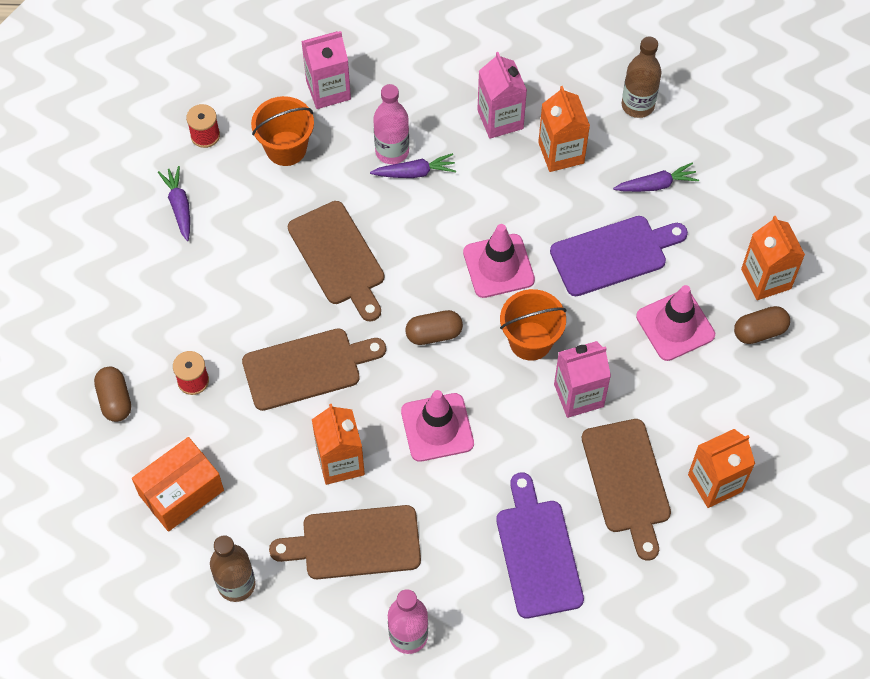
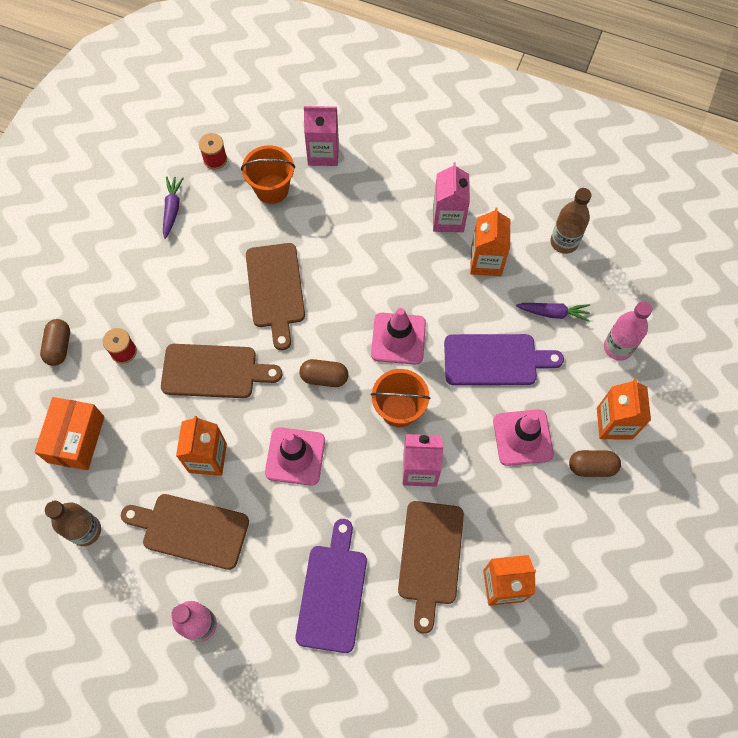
camera: 20 degrees right, 5 degrees up
orange box [132,437,224,532] -> orange box turned 60 degrees counterclockwise [35,397,104,470]
purple carrot [370,153,456,178] -> none
pink bottle [373,84,409,164] -> pink bottle moved to [604,301,652,361]

